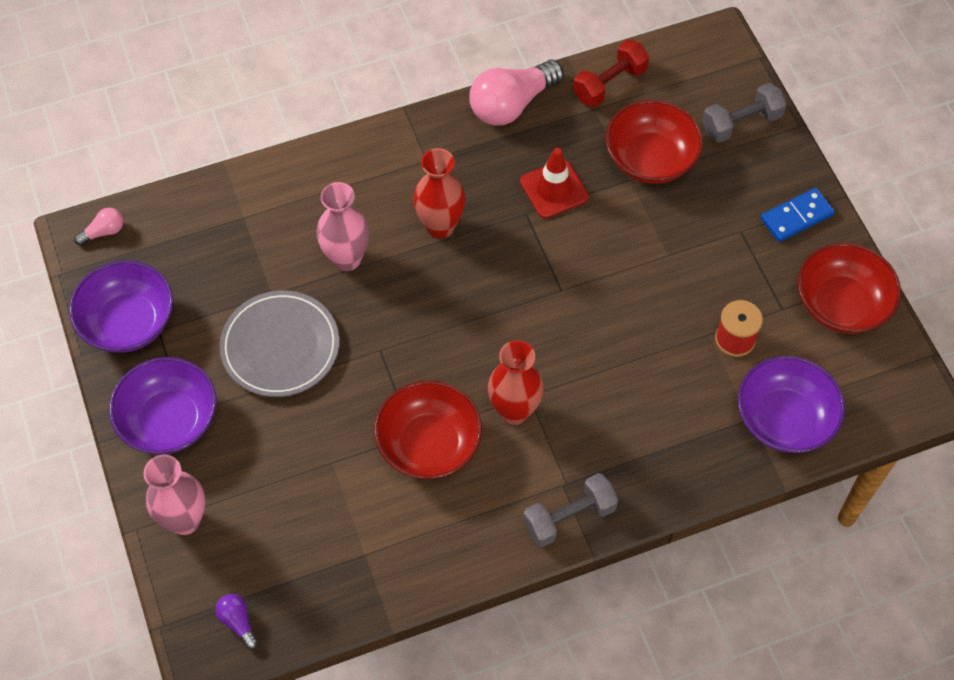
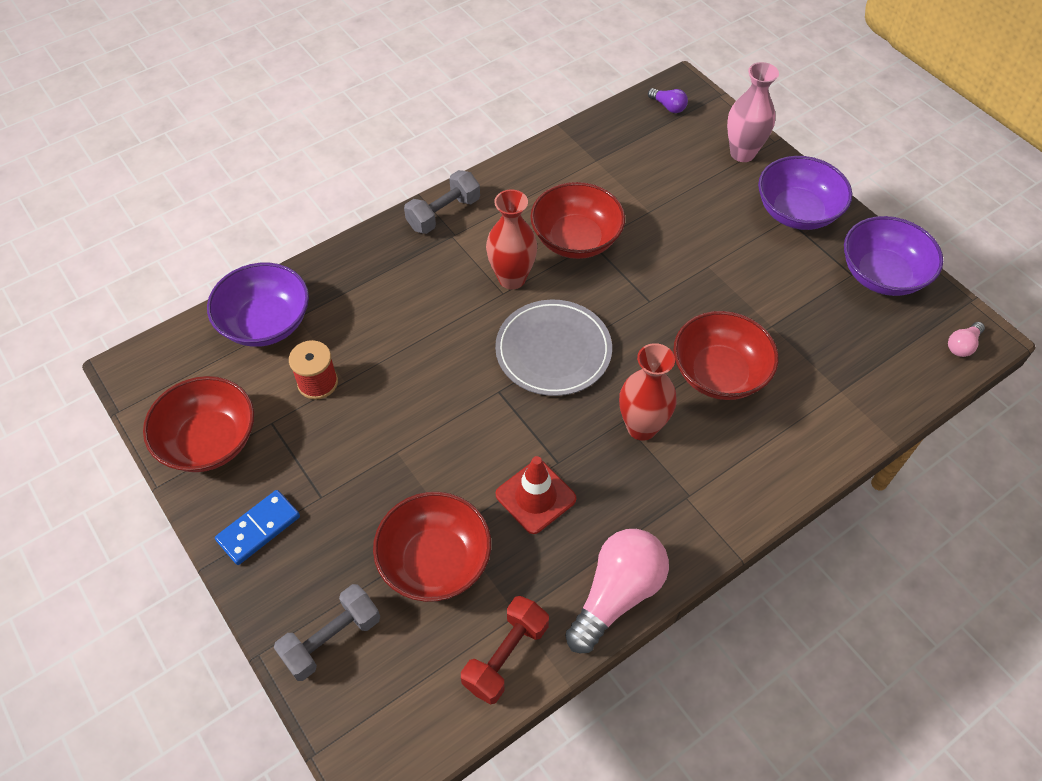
camera: 165 degrees right, 5 degrees down
grey plate [220,291,339,397] -> grey plate moved to [495,300,612,396]
pink vase [316,182,369,271] -> red bowl [673,311,779,400]

